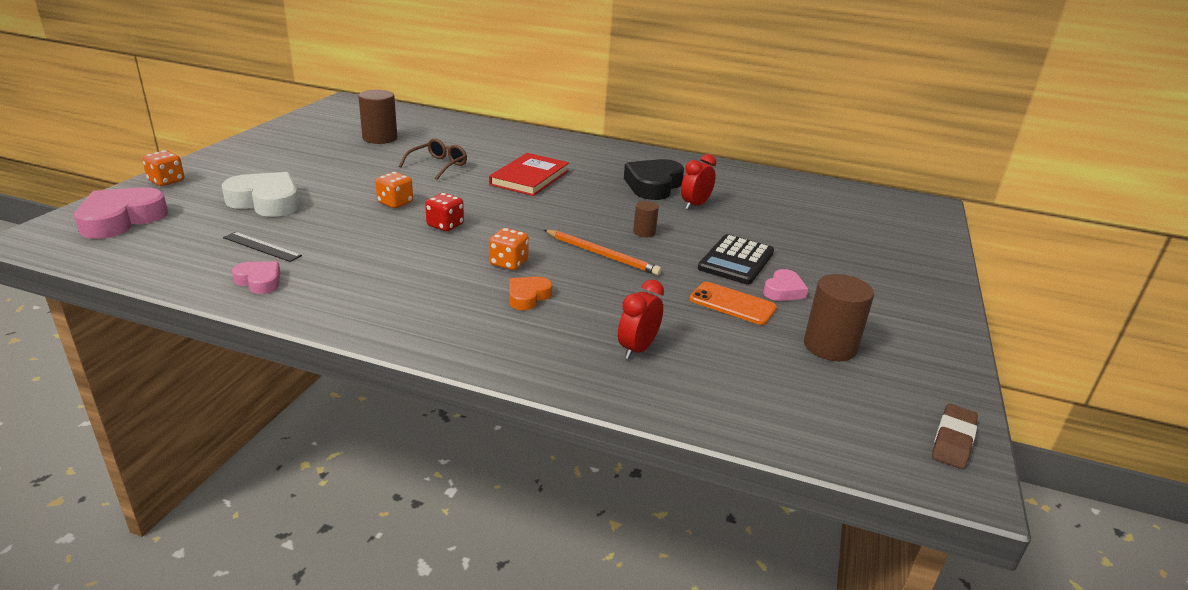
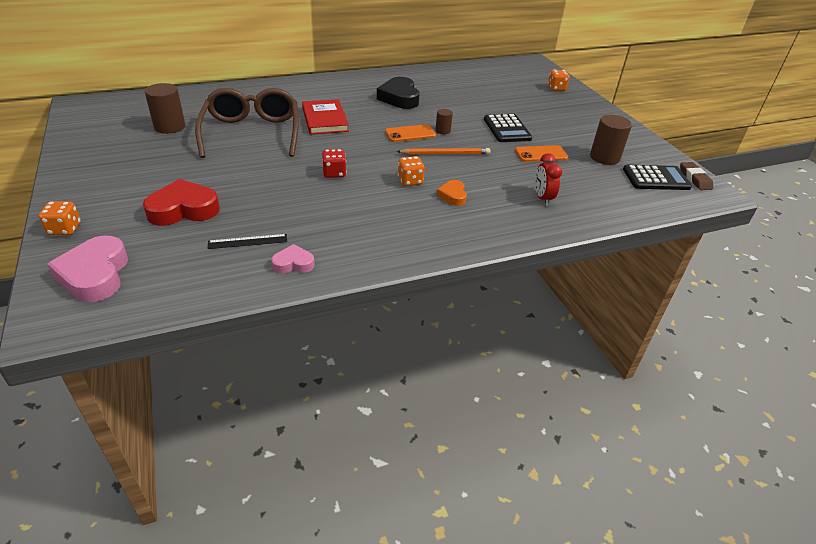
camera: 40 degrees left, 10 degrees up
white heart [221,172,299,217] -> red heart [143,179,220,226]
orange dice [375,172,413,208] -> orange dice moved to [548,69,570,91]
brown glasses [399,138,467,180] -> brown glasses [195,88,299,158], size x2.10
red clock [681,154,716,210] -> none
pink heart [763,269,808,301] -> none
none -> orange phone [385,124,436,142]
none -> black calculator [623,165,692,190]

